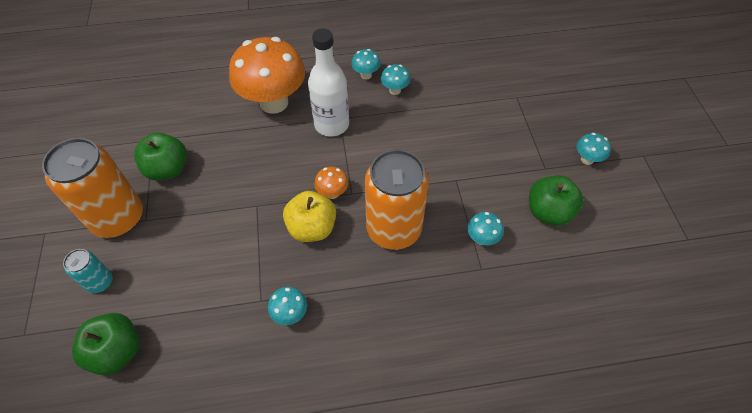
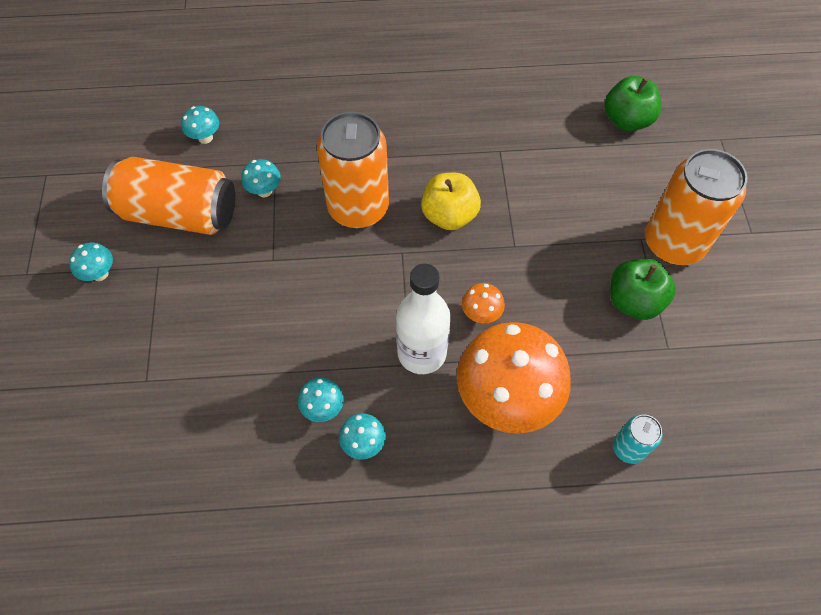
camera: 175 degrees left, 5 degrees up
turquoise can [63,249,113,293] -> turquoise can moved to [613,415,662,464]
turquoise mushroom [268,287,307,325] -> turquoise mushroom moved to [181,106,219,144]
orange mushroom [314,167,349,199] -> orange mushroom moved to [462,283,505,323]
green apple [529,175,583,226] -> orange can [102,157,235,235]

